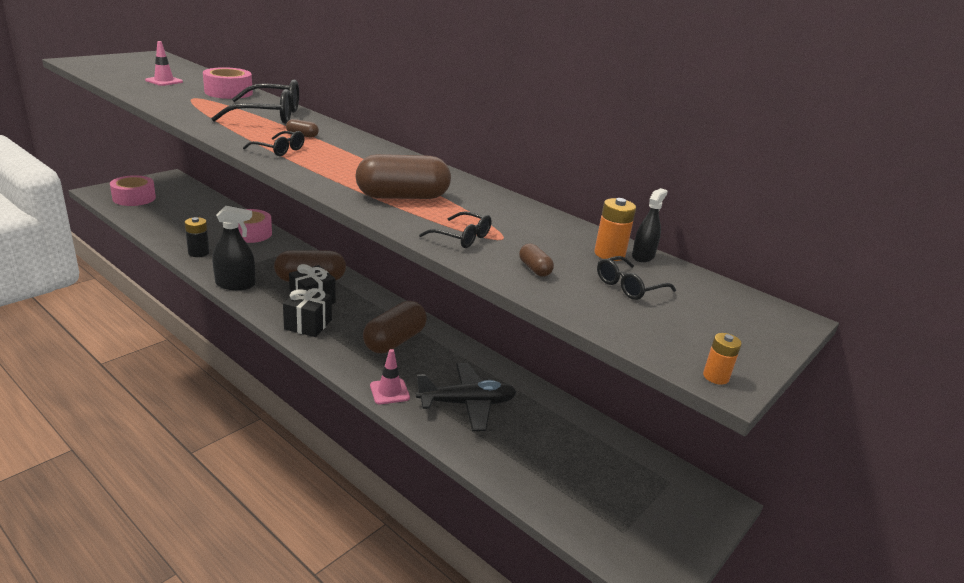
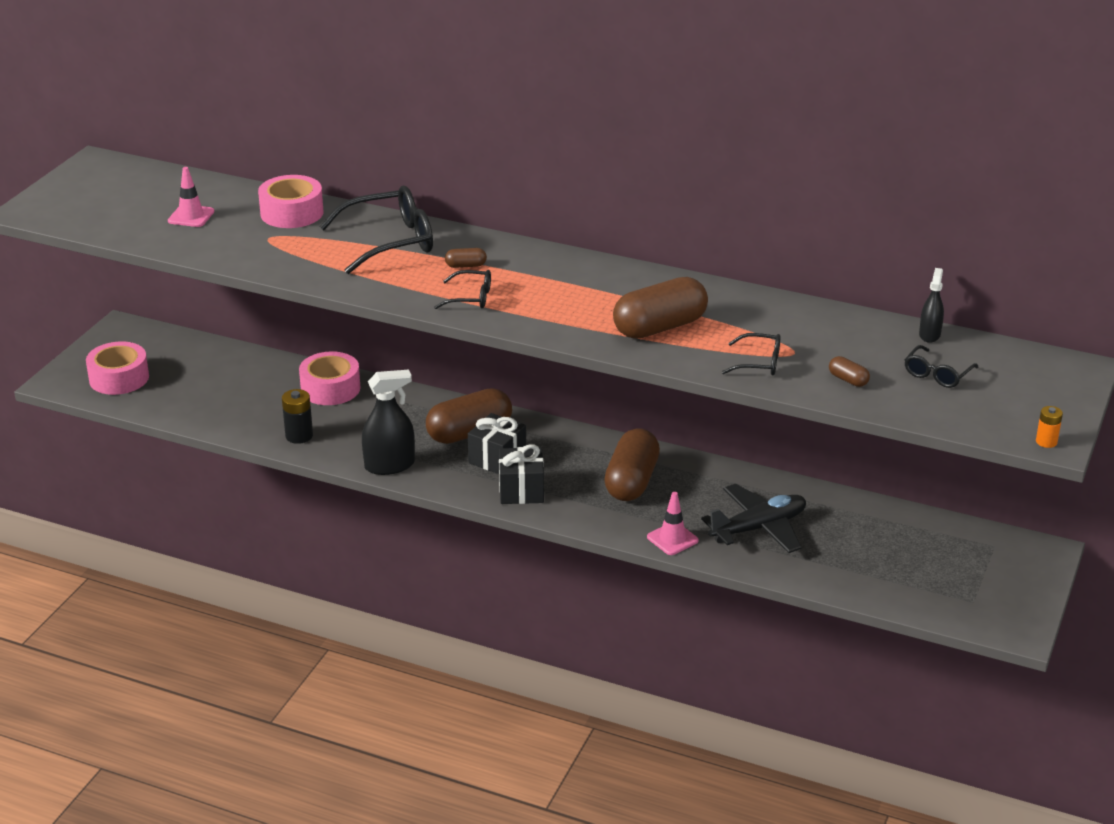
camera: 15 degrees left, 5 degrees up
orange battery [594,198,636,261] -> none

